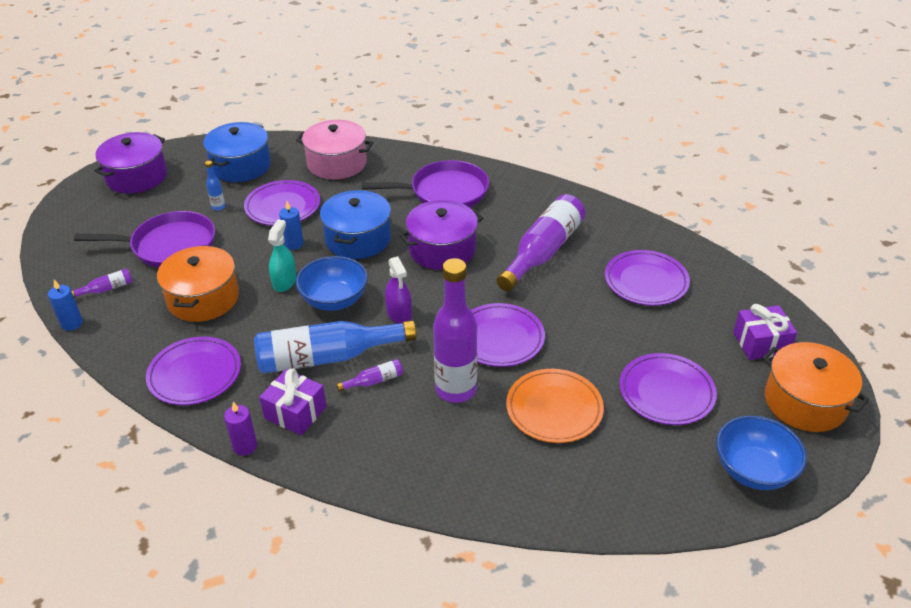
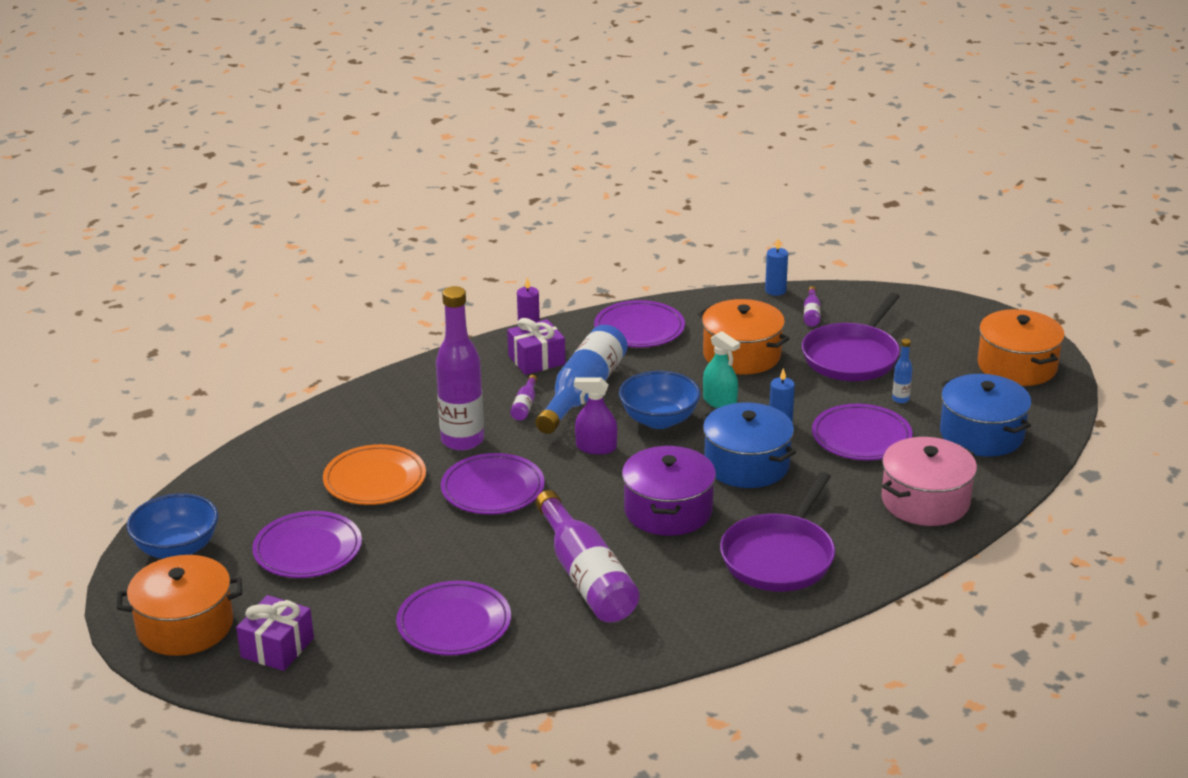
camera: 125 degrees right, 10 degrees down
purple pot [94,132,167,193] -> orange pot [978,309,1065,386]

